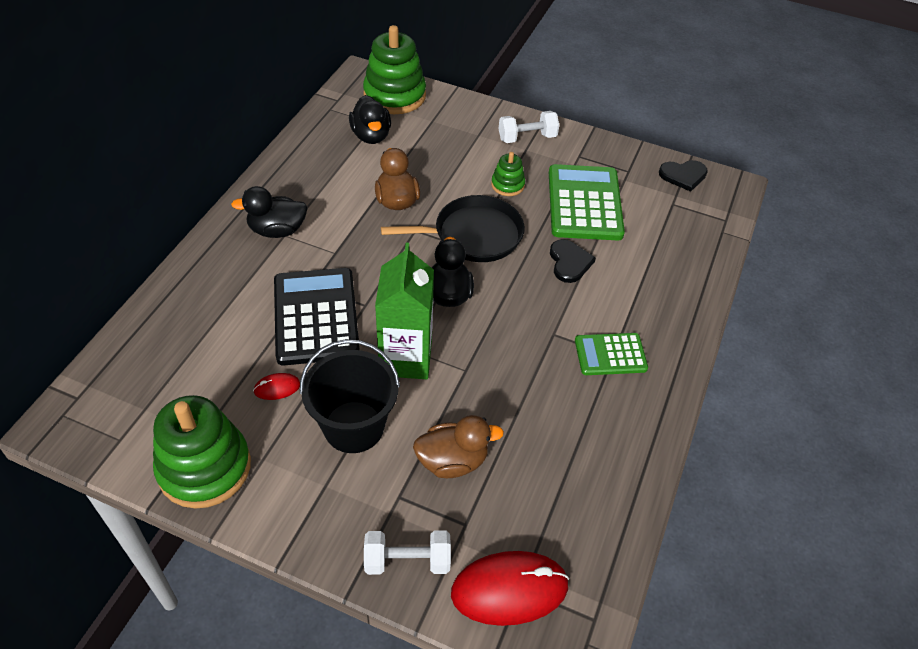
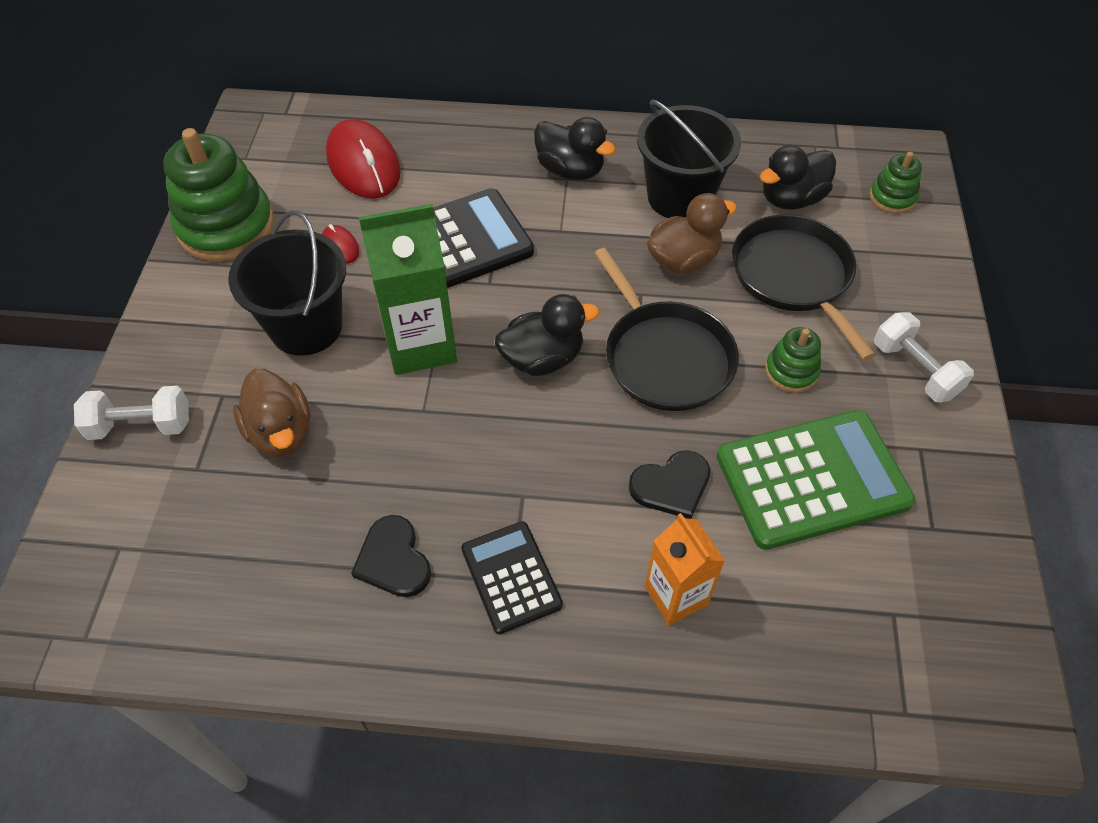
camera: 75 degrees right, 5 degrees up
black duck [231,186,308,238] -> black duck turned 150 degrees clockwise [534,117,616,180]
green stacking toy [363,25,426,114] -> green stacking toy [869,152,922,214], size x0.49
white dumbbell [364,531,451,575] -> white dumbbell turned 75 degrees counterclockwise [74,386,189,440]
red mouse [451,551,569,626] -> red mouse moved to [326,119,401,199]
green calculator [575,333,648,375] -> black calculator [461,521,563,634]
black heart [659,160,708,192] -> black heart moved to [351,515,431,597]
none -> black bucket [637,99,741,218]
none -> orange carton [645,513,725,625]
none -> black pan [732,214,876,360]

